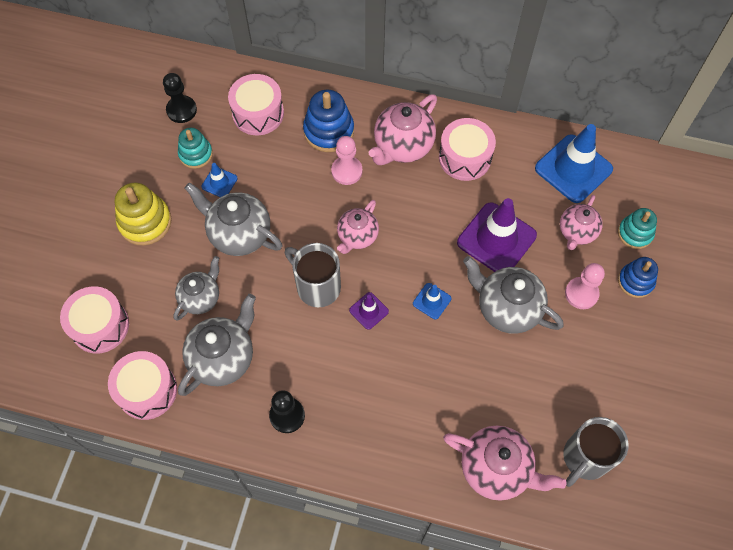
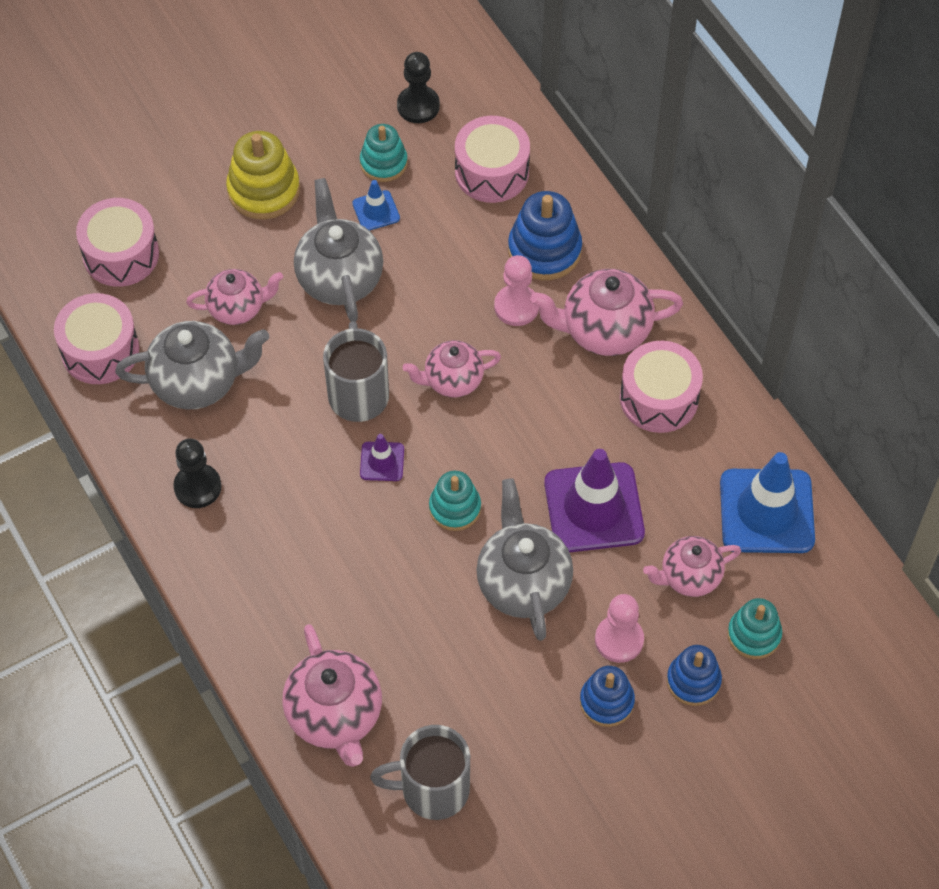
camera: 45 degrees right, 5 degrees down
grey teapot [173,256,219,320] -> pink teapot [186,269,283,325]
blue traffic cone [413,283,451,319] -> turquoise stacking toy [429,471,481,531]
none -> blue stacking toy [580,666,635,727]

